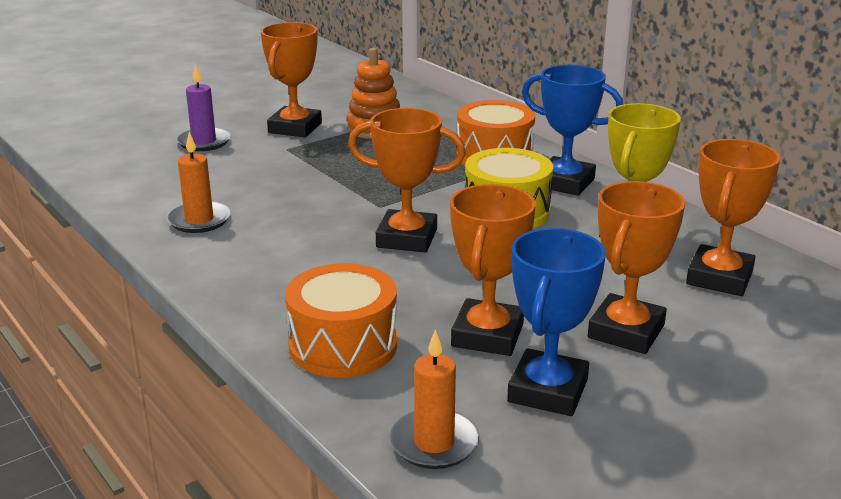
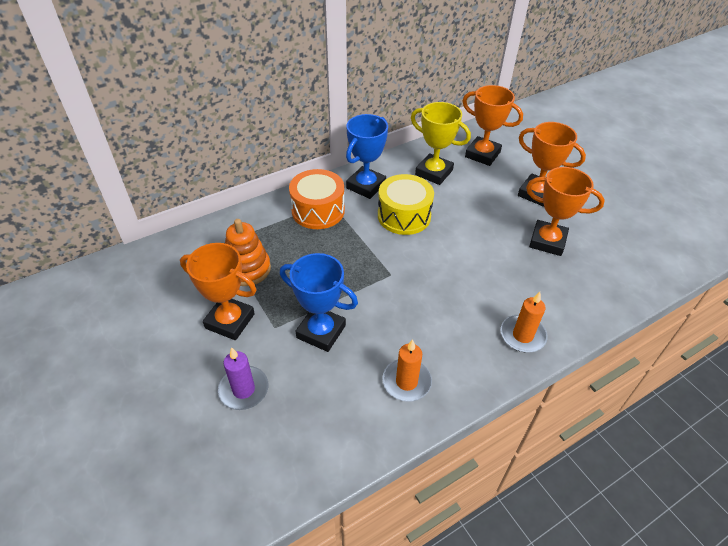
camera: 85 degrees left, 20 degrees up
orange drum [285,263,397,377] -> none
orange trophy [348,108,466,253] -> none
orange candle [389,330,480,469] -> orange candle moved to [501,292,548,352]
blue trophy [507,228,606,416] -> blue trophy moved to [280,253,358,352]

